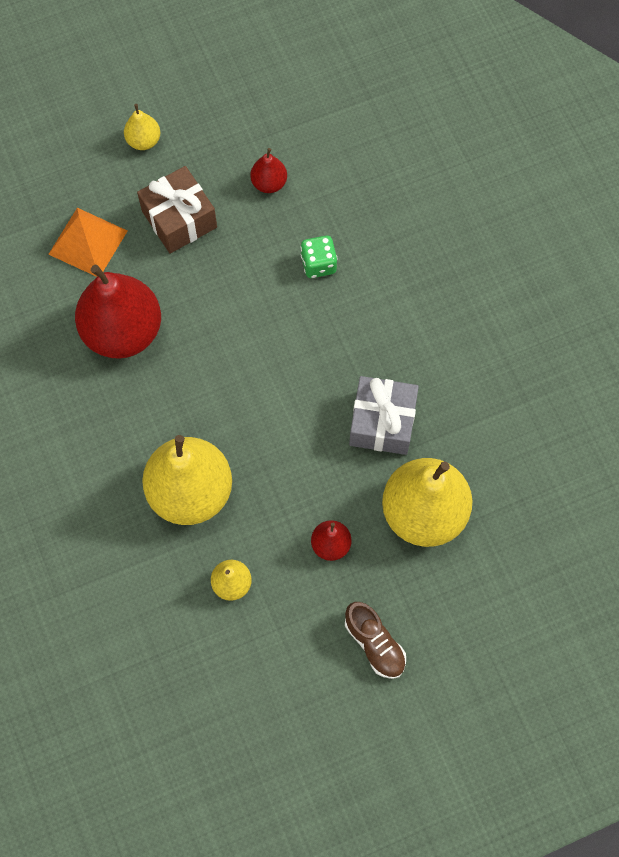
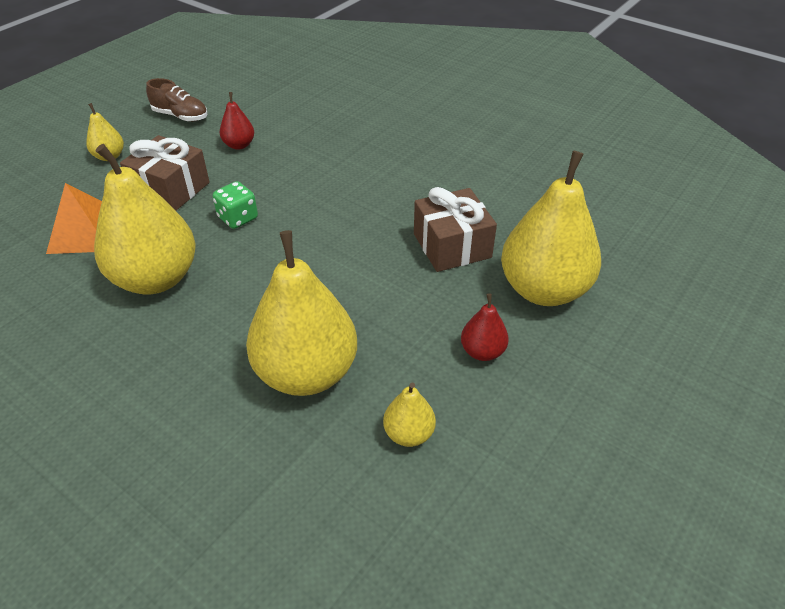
camera: 30 degrees left, 25 degrees down
red pear [75,265,161,359] -> yellow pear [94,144,196,295]
green dice [300,236,338,278] -> green dice moved to [213,181,258,229]
brown shoe [345,602,406,679] -> brown shoe moved to [146,78,207,122]
grey gift [349,376,419,455] -> brown gift [414,187,497,272]

